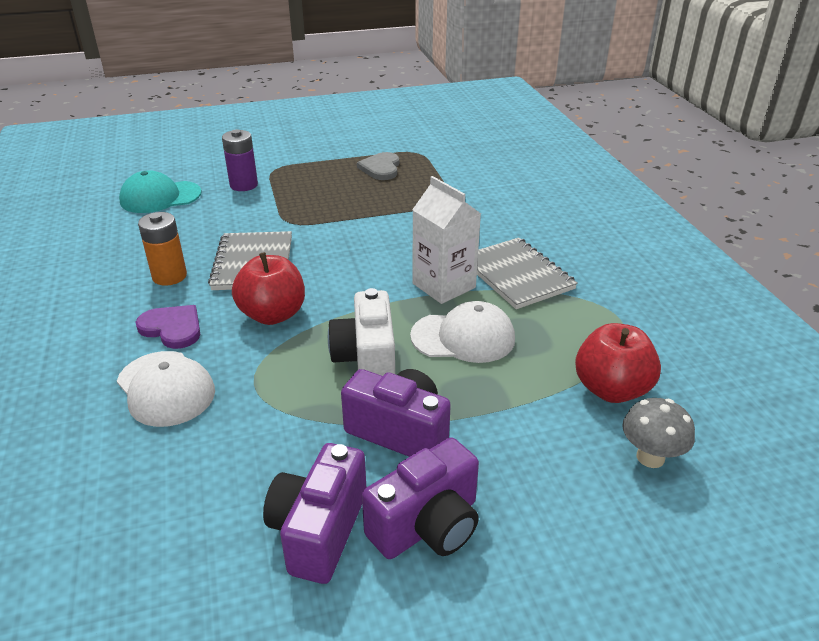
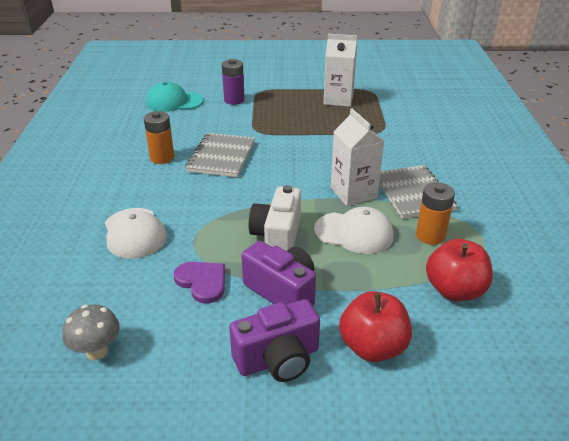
camera: 15 degrees right, 0 degrees up
purple heart [136,305,200,349] -> purple heart moved to [174,262,225,304]
red apple [232,252,305,325] -> red apple moved to [339,291,412,362]
purple camera [263,443,366,584] -> none
grey heart [357,152,399,180] -> white carton [323,34,357,107]
grey mushroom [622,398,695,468] -> grey mushroom moved to [62,304,120,360]
none -> orange battery [416,182,455,245]

